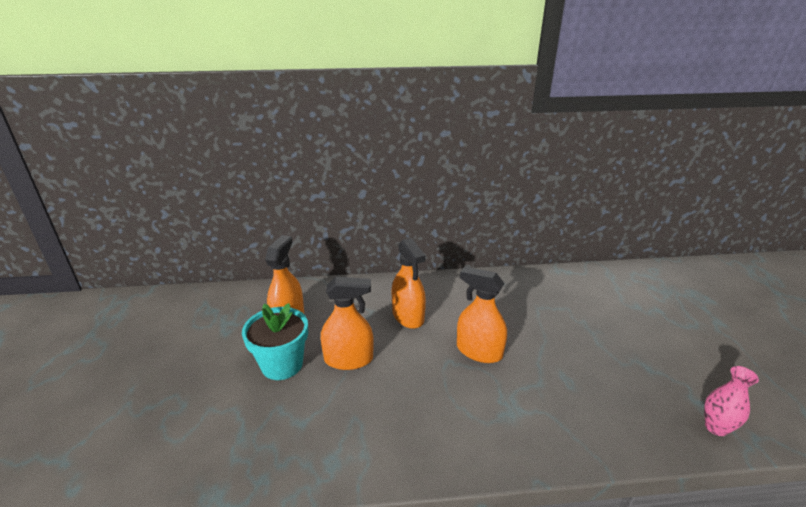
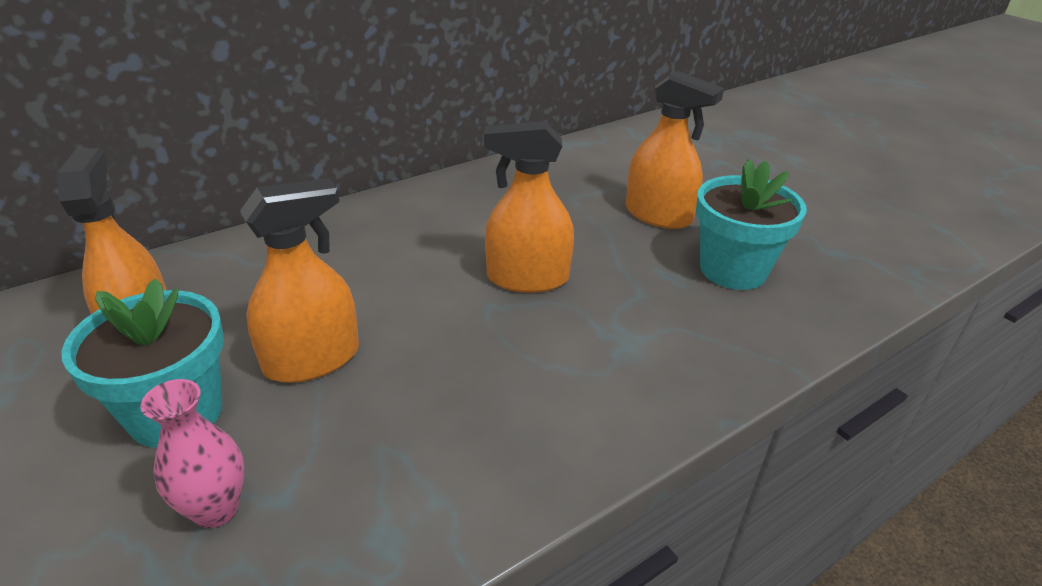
camera: 30 degrees left, 5 degrees up
orange spray bottle [392,238,426,329] -> orange spray bottle moved to [626,71,724,229]
pink vase [704,366,759,436] -> pink vase moved to [140,379,244,528]
none -> turquoise flower pot [696,159,807,290]

